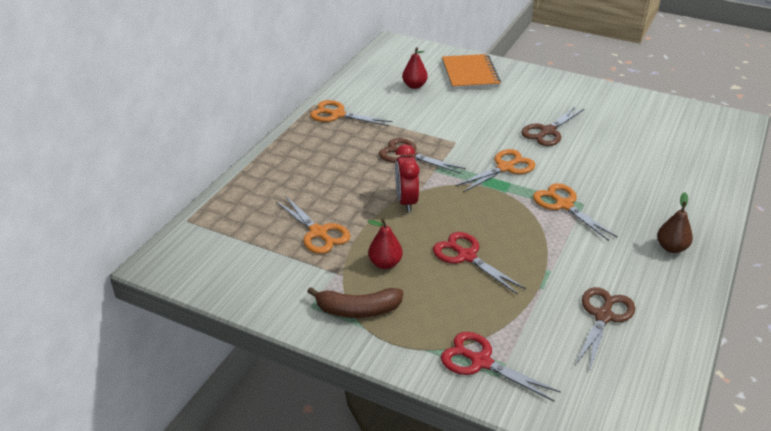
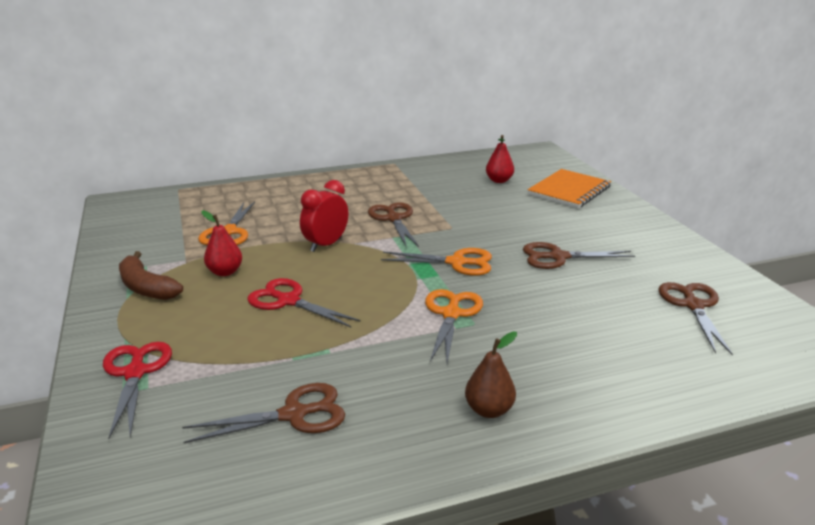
camera: 45 degrees right, 10 degrees down
orange scissors [310,100,393,126] -> none
red scissors [433,232,526,295] -> red scissors turned 60 degrees counterclockwise [248,278,361,327]
none -> brown scissors [658,282,733,355]

